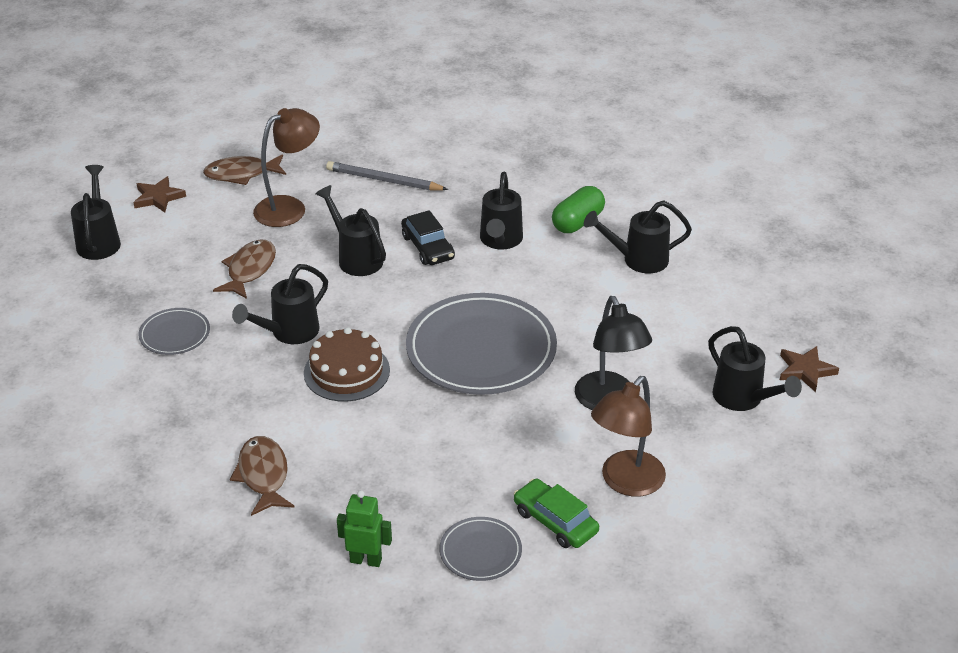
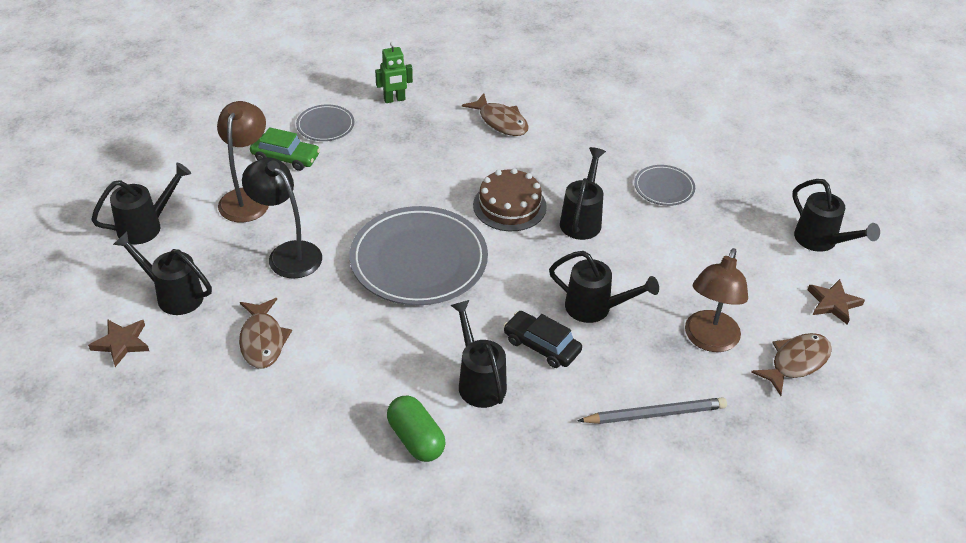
camera: 150 degrees right, 5 degrees up
brown fish [213,240,276,299] -> brown fish moved to [239,298,292,369]
green capsule [552,186,605,233] -> green capsule turned 45 degrees counterclockwise [387,395,446,462]
black watering can [584,201,692,273] -> black watering can moved to [91,162,191,244]

